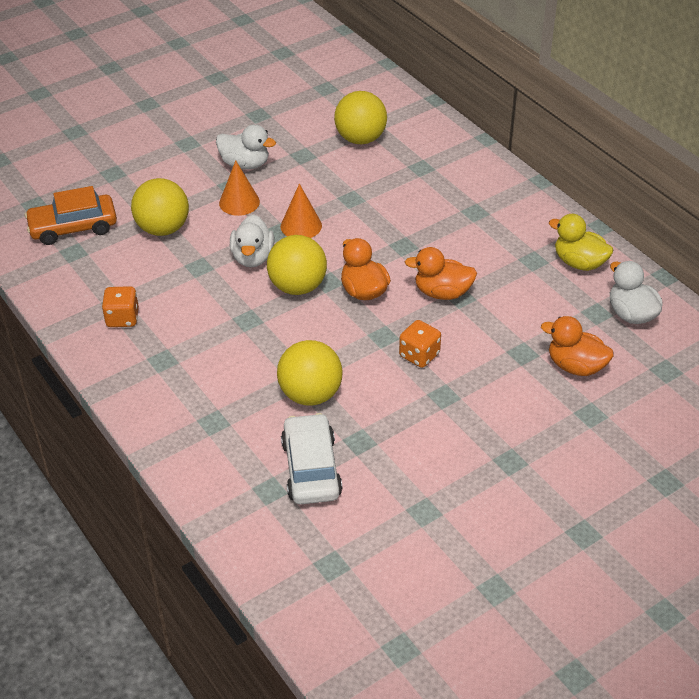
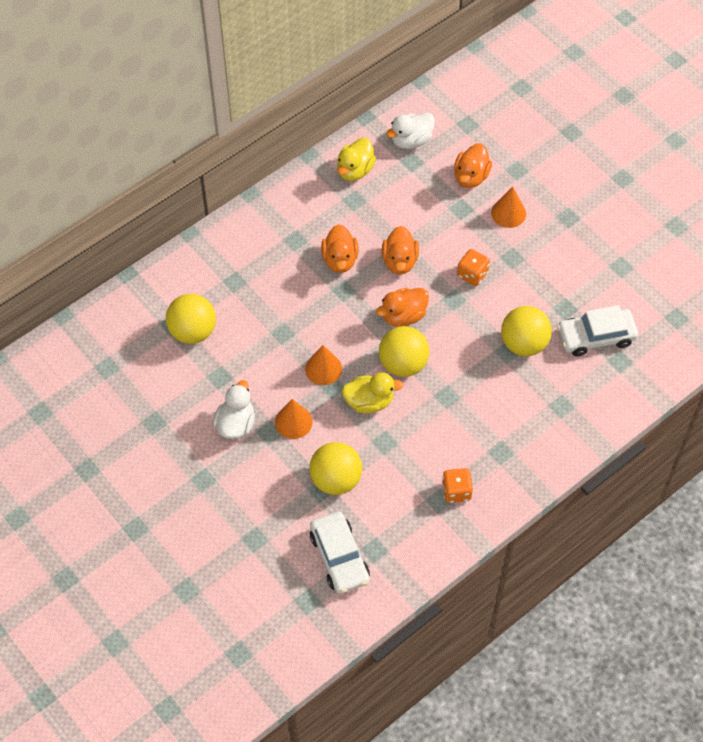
camera: 95 degrees left, 15 degrees up
orange car [25,186,117,245] -> white car [310,512,370,594]
white duck [230,214,274,267] -> yellow duck [342,372,404,414]
none -> orange duck [321,224,359,273]
none -> orange cone [491,187,526,228]

